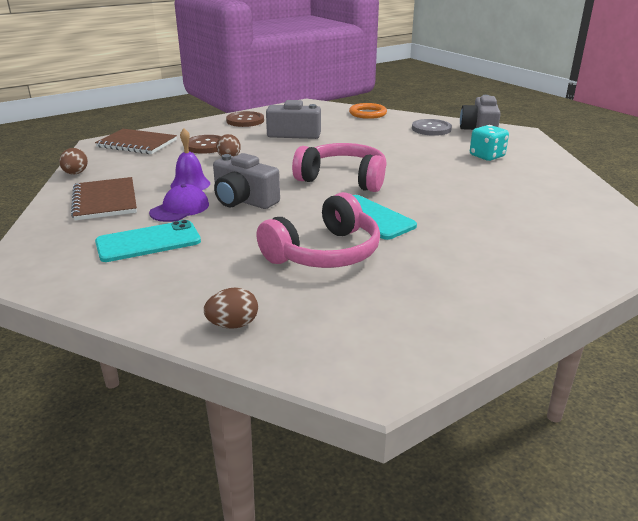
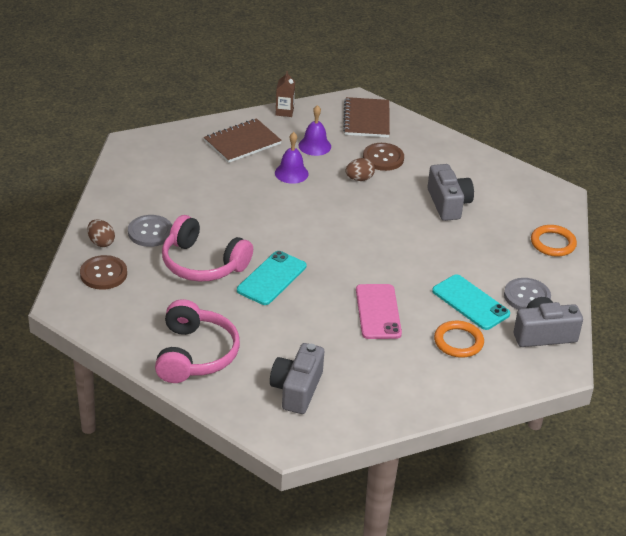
camera: 70 degrees right, 10 degrees up
brown egg [59,148,88,175] -> brown carton [276,71,295,117]
turquoise phone [95,220,201,262] -> turquoise phone moved to [432,274,510,330]
purple cap [149,184,209,222] -> none
grey camera [213,153,280,209] -> grey camera moved to [270,343,324,414]
brown button [226,111,264,127] -> brown button moved to [80,255,127,290]
pink headphones [292,143,387,192] -> pink headphones moved to [155,299,240,383]
turquoise dice [470,125,509,161] -> orange ring [434,321,484,358]
none -> grey button [128,215,172,247]
none -> purple bell [298,105,331,156]
none -> pink phone [356,284,402,339]

